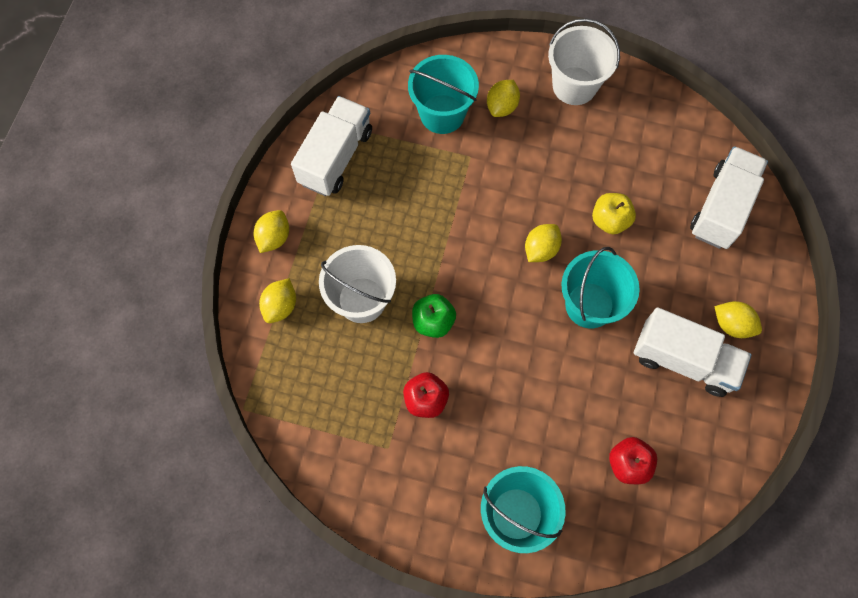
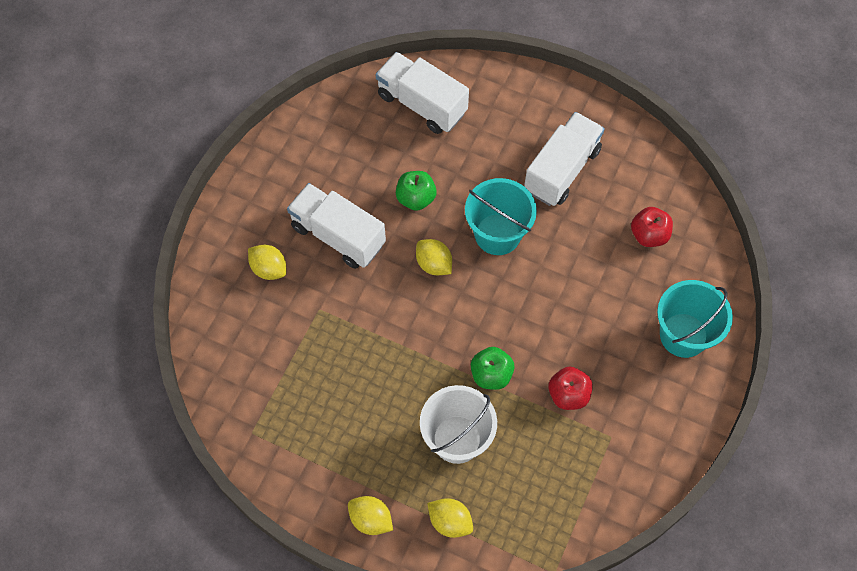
camera: 80 degrees left, 5 degrees down
white truck [291,96,372,196] -> white truck moved to [287,183,386,269]
turquoise bucket [408,55,479,134] -> none
white bucket [548,18,620,105] -> none
yellow apple [592,193,636,235] -> green apple [396,171,437,211]
yellow lemon [714,301,762,338] -> none

